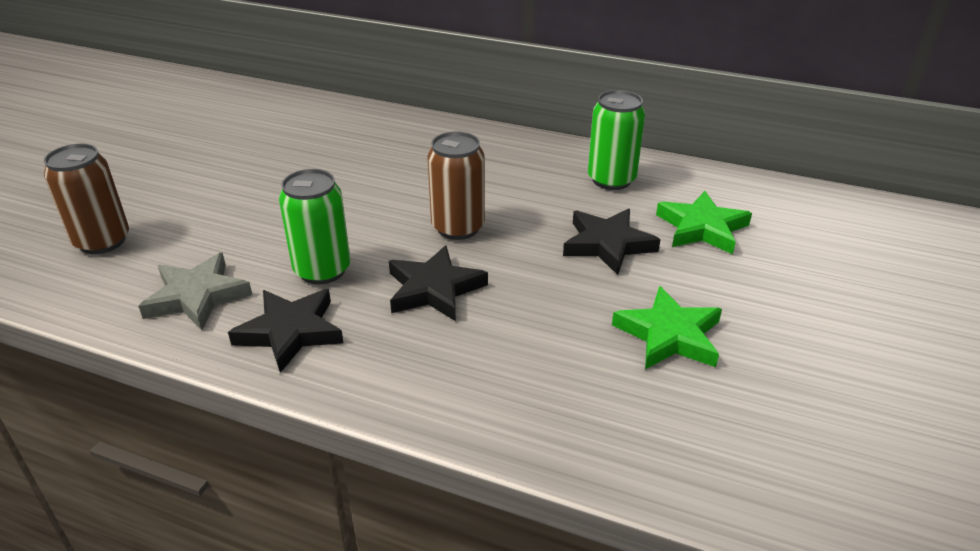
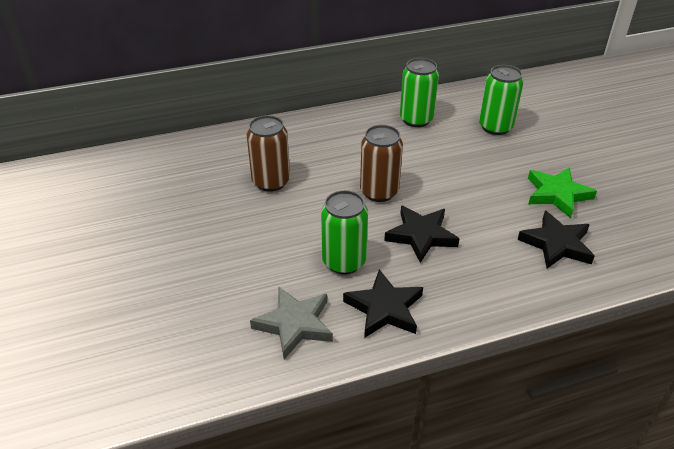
camera: 40 degrees left, 5 degrees up
brown can [44,144,129,254] -> brown can moved to [246,115,290,192]
black star [563,209,661,275] -> black star moved to [517,210,595,269]
green star [656,191,752,254] -> green can [479,65,523,135]

